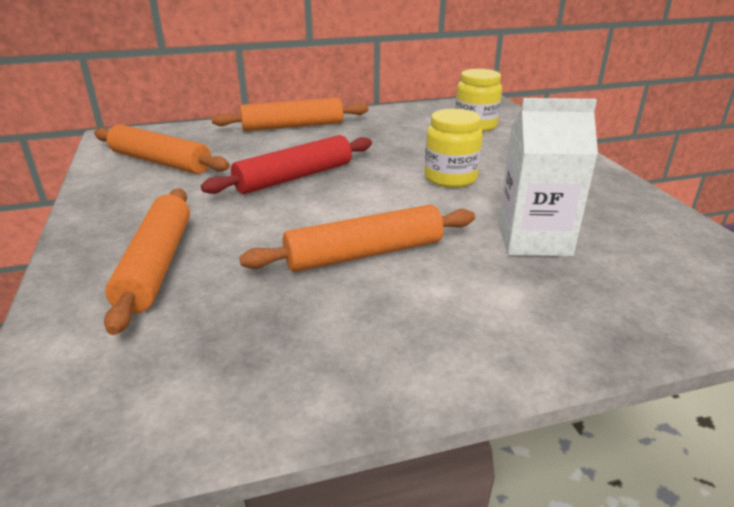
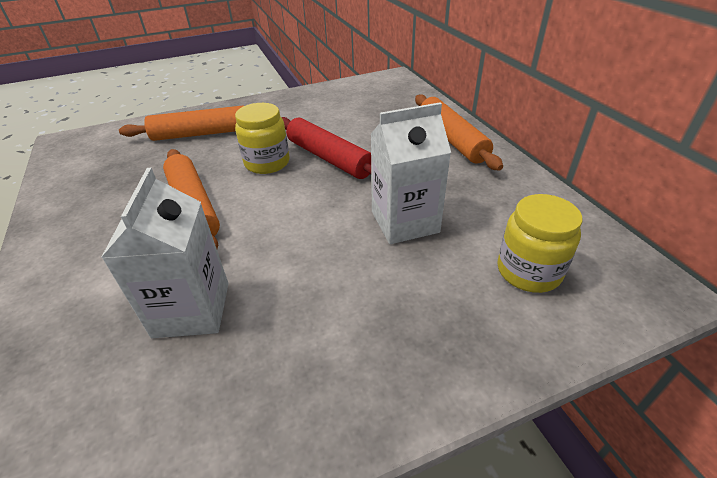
camera: 85 degrees right, 10 degrees up
orange rolling pin [94,124,230,174] -> none
yellow jar [425,109,483,188] -> yellow jar moved to [235,103,290,174]
none -> white carton [371,102,451,244]

